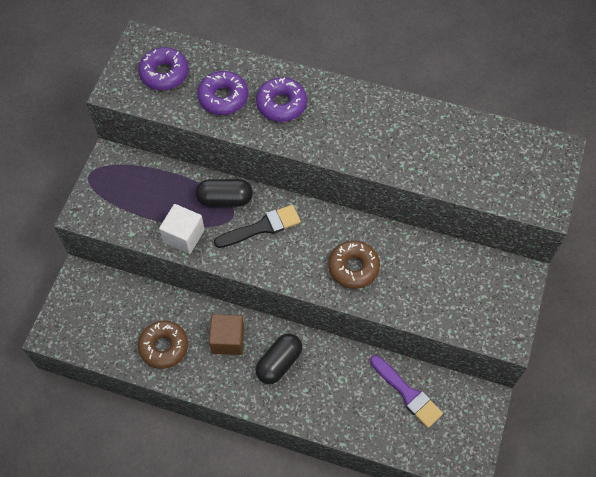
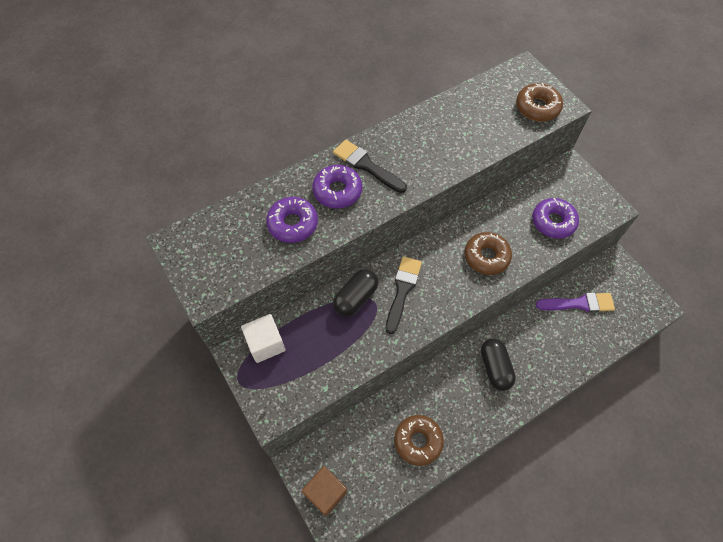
camera: 50 degrees left, 0 degrees up
purple donut [138,47,189,90] -> purple donut moved to [532,198,579,239]
white cube [159,204,205,254] -> white cube moved to [241,314,285,363]
brown cube [209,314,244,355] -> brown cube moved to [302,466,347,516]
none -> black brush [333,140,407,193]
none -> brown donut [516,83,563,122]

